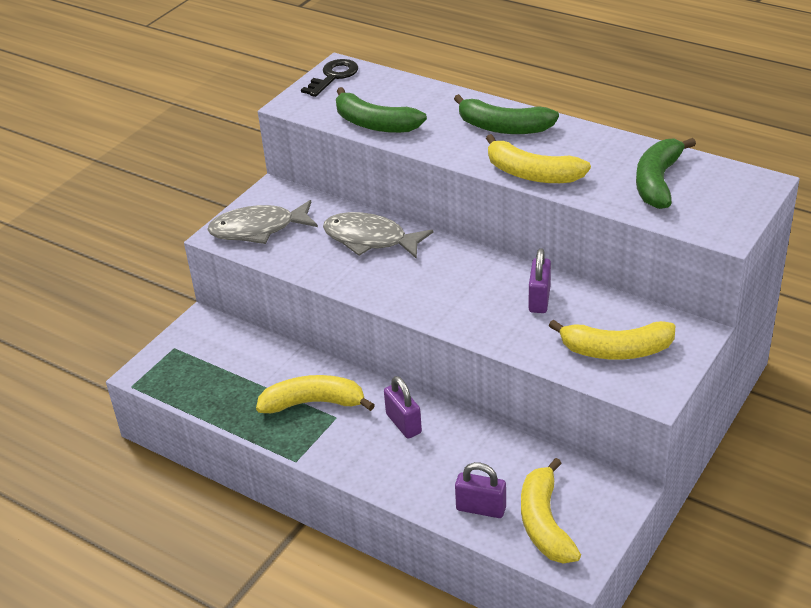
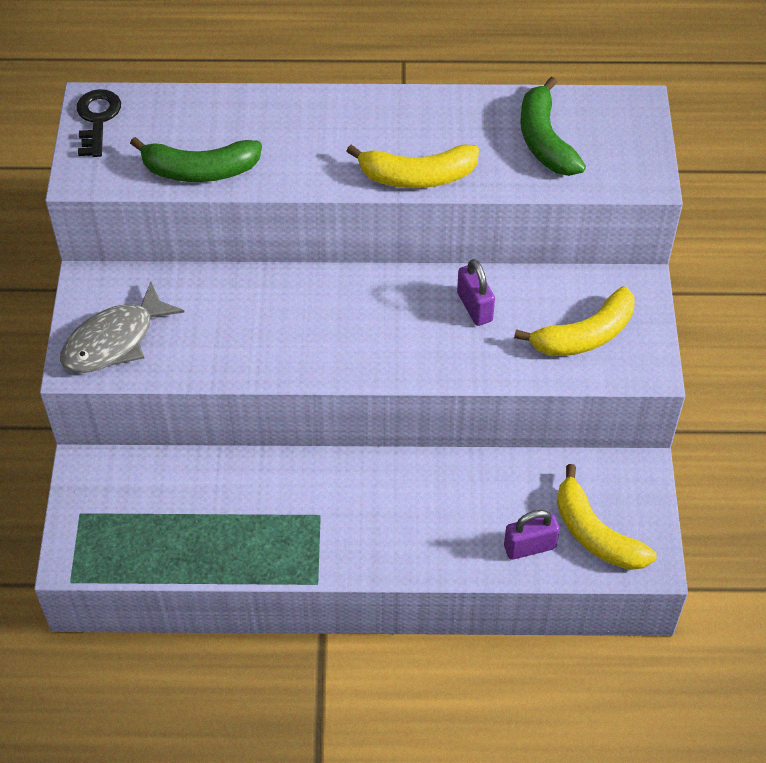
camera: 35 degrees left, 15 degrees up
yellow banana [256,375,375,413] -> none
grey fish [323,212,433,259] -> none
purple padlock [384,376,422,439] -> none
green banana [454,94,559,134] -> none

